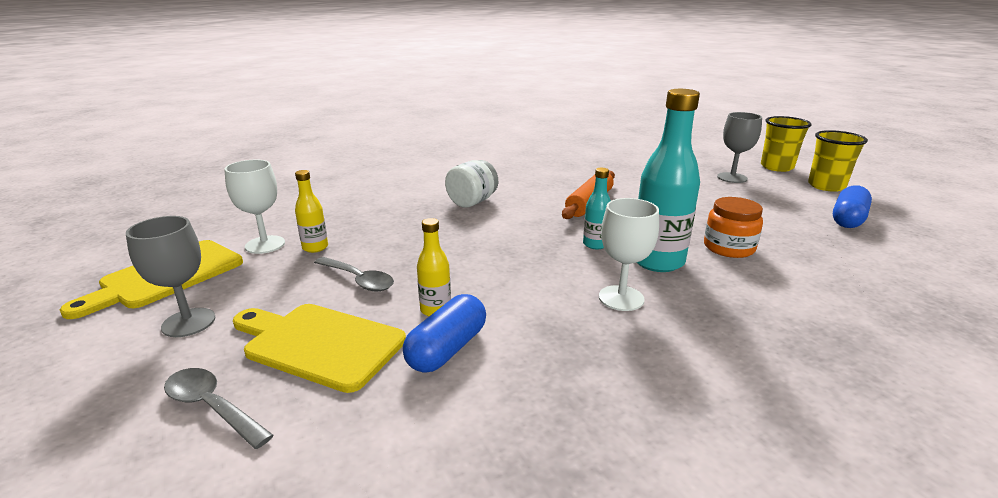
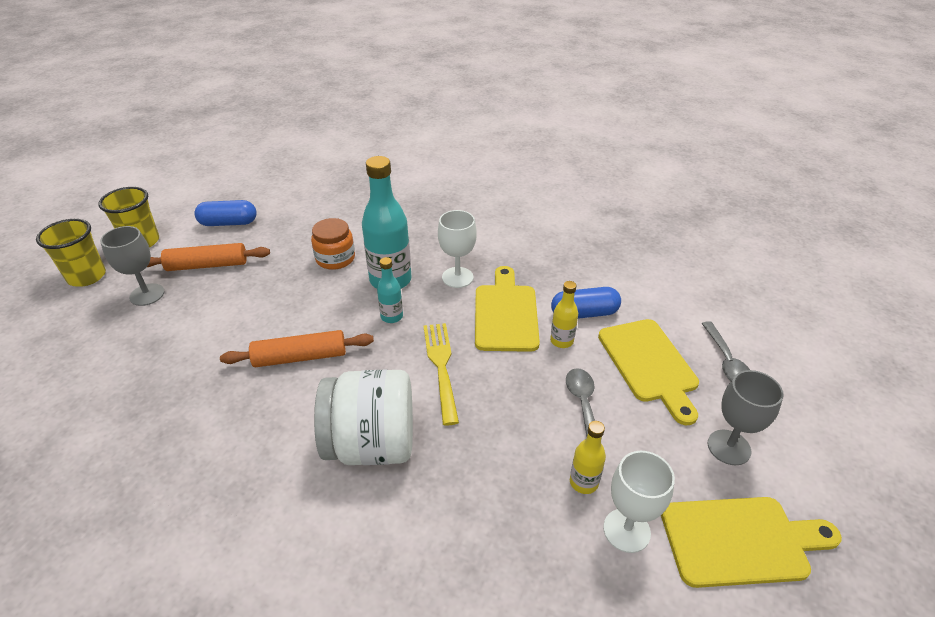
camera: 130 degrees left, 15 degrees up
white jar [445,160,498,208] -> white jar [314,369,413,465], size x1.64
none -> orange rolling pin [147,243,270,271]
none -> yellow fork [423,323,459,425]
none -> yellow cutting board [475,266,540,352]

